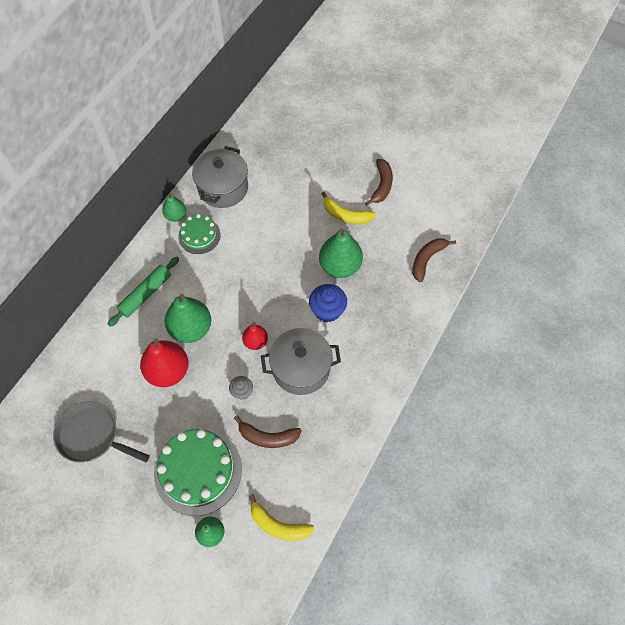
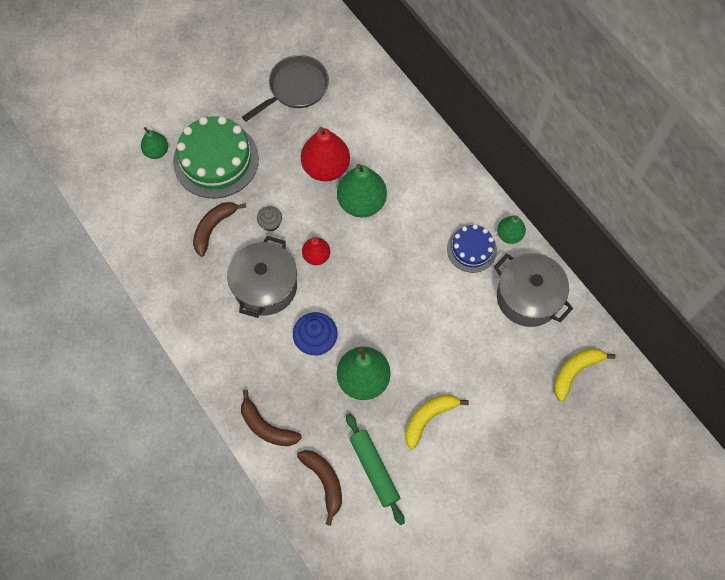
camera: 115 degrees right, 5 degrees up
green rolling pin [107,257,179,327] -> green rolling pin moved to [346,413,405,525]
green cake [179,214,221,254] -> blue cake [447,224,497,273]
yellow banana [249,494,314,541] -> yellow banana moved to [554,348,615,401]
brown banana [365,159,393,206] -> brown banana moved to [241,390,302,446]

